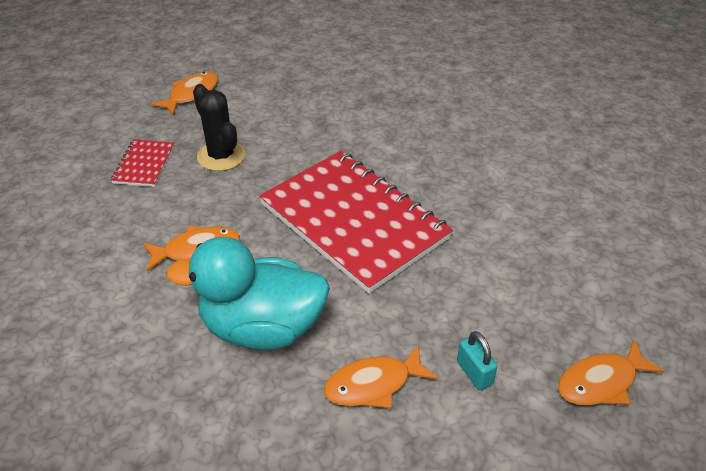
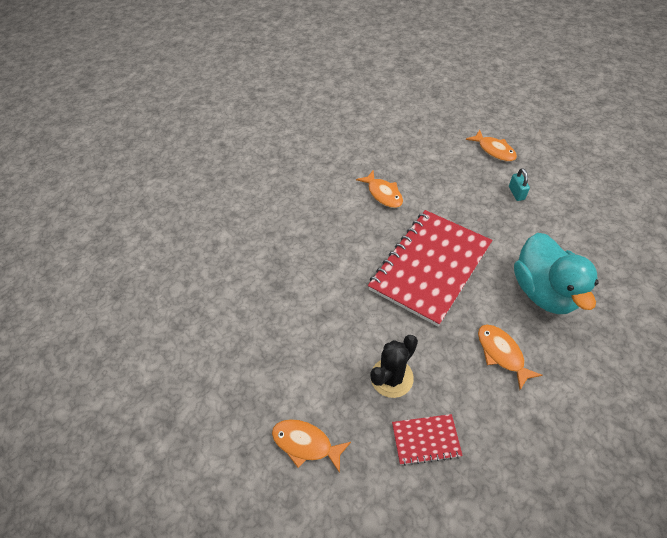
camera: 100 degrees left, 10 degrees up
orange fish [324,345,437,409] -> orange fish moved to [356,170,403,208]
turquoise padlock [457,331,497,390] -> turquoise padlock turned 60 degrees counterclockwise [509,168,530,201]

